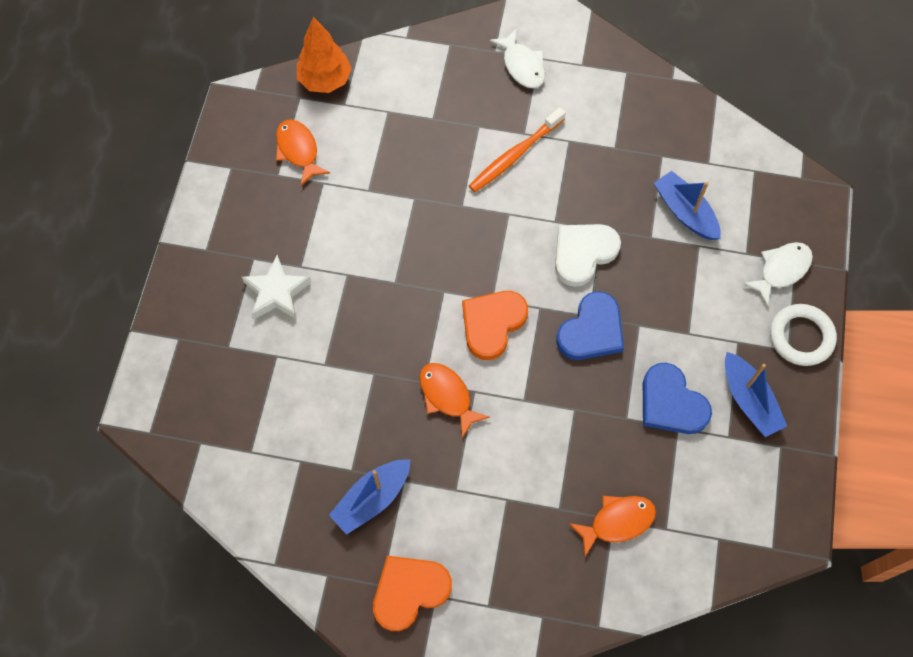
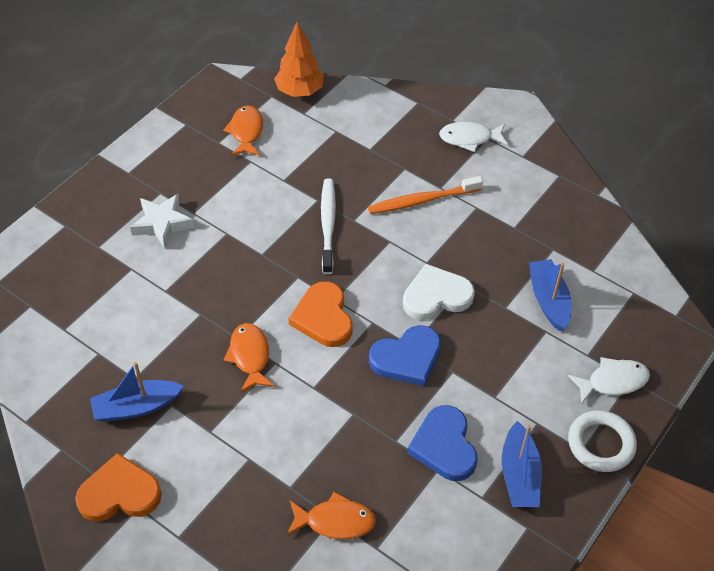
camera: 25 degrees right, 15 degrees down
orange heart [462,291,528,360] -> orange heart turned 75 degrees counterclockwise [289,281,353,347]
white fish [490,28,545,88] -> white fish turned 90 degrees clockwise [439,121,508,152]
none -> white toothbrush [321,178,336,274]

